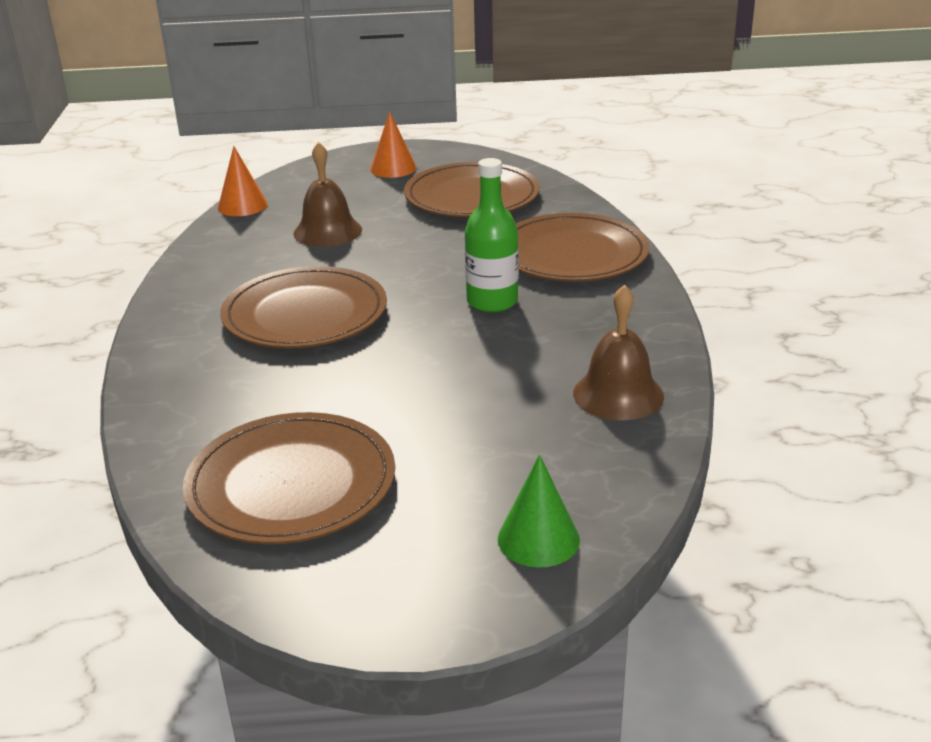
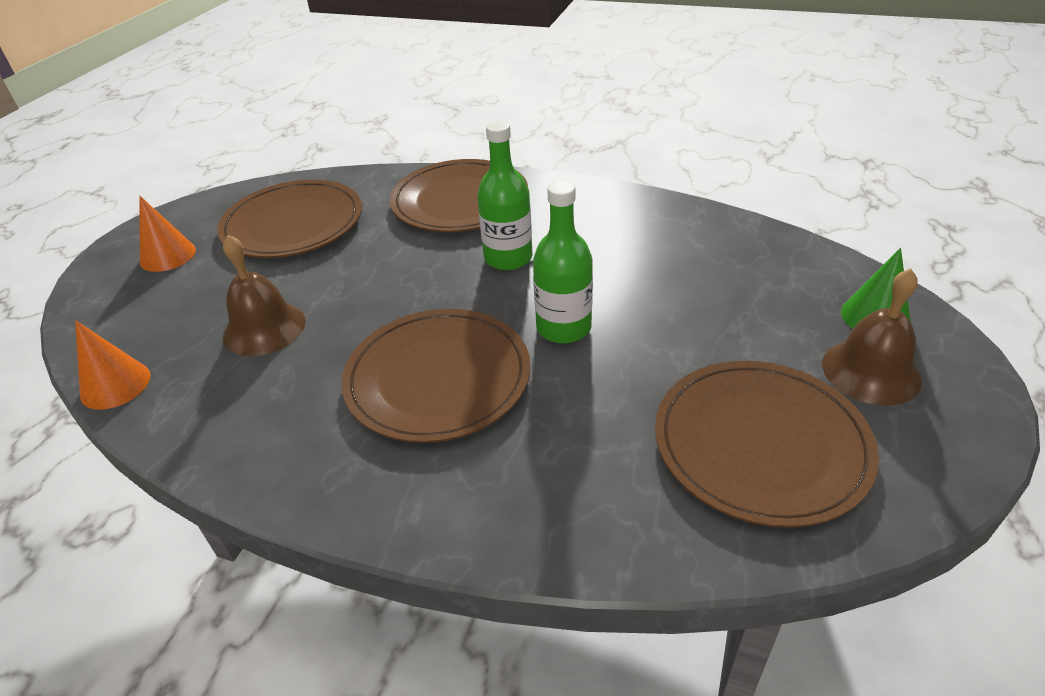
camera: 65 degrees left, 10 degrees up
brown bell [573,284,664,420] -> brown bell moved to [822,269,922,405]
none -> green bottle [533,181,593,344]

